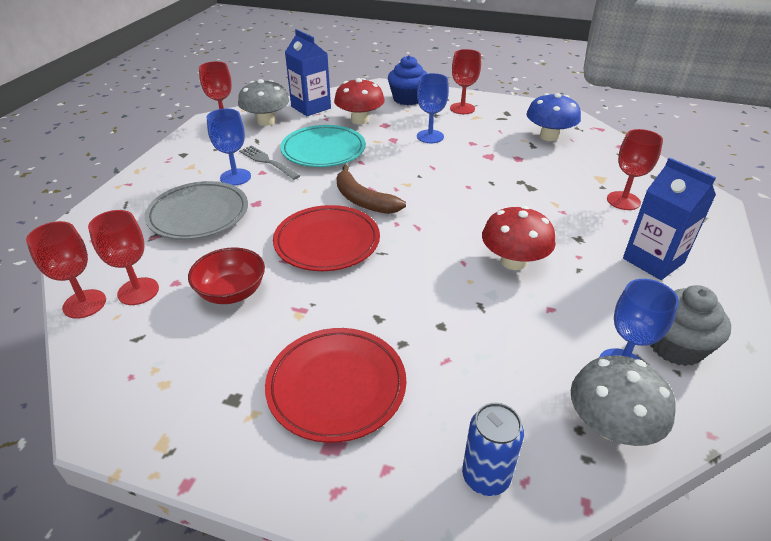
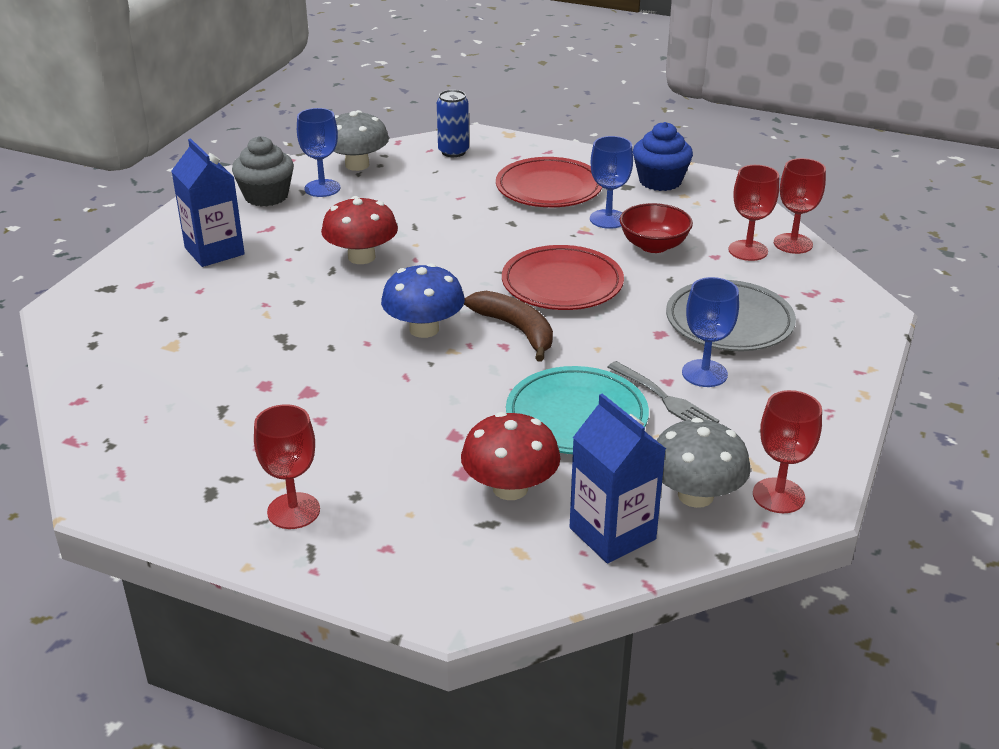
camera: 175 degrees left, 5 degrees down
blue cupcake [388,55,427,105] -> blue cupcake moved to [633,122,693,191]
blue goblet [417,73,449,143] -> blue goblet moved to [590,136,633,229]
blue mushroom [527,93,581,141] -> blue mushroom moved to [381,263,465,338]
red goblet [607,129,663,210] -> none

